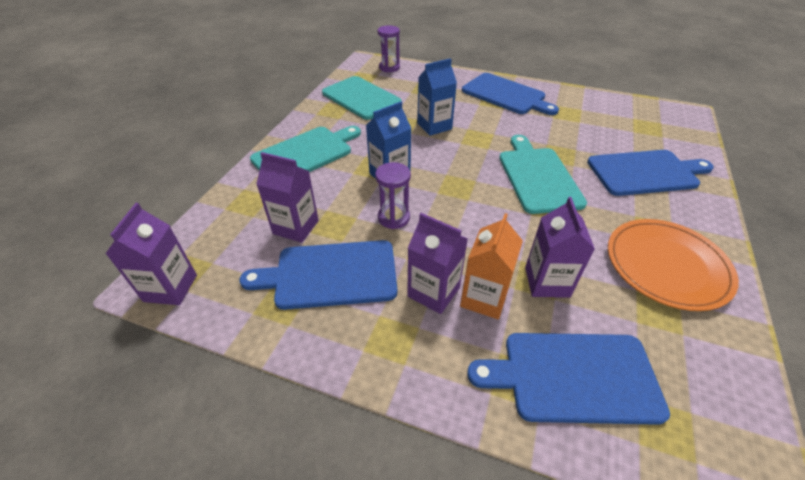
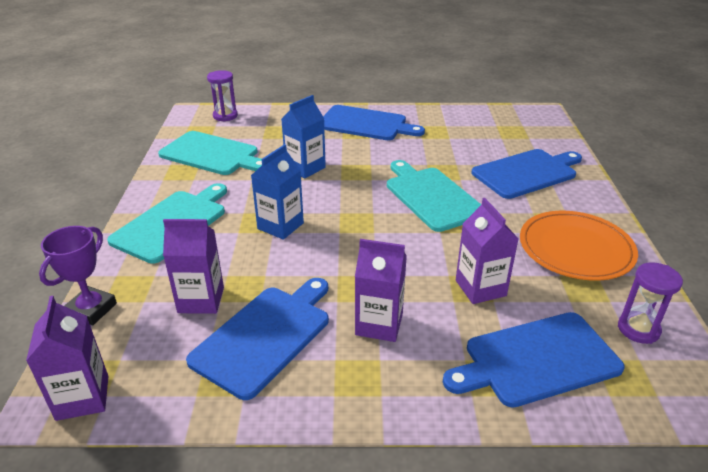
camera: 20 degrees left, 10 degrees down
blue cutting board [240,240,397,310] -> blue cutting board turned 150 degrees clockwise [186,278,329,400]
purple hourglass [375,162,411,229] -> purple hourglass moved to [618,262,683,344]
orange carton [460,213,523,319] -> none
none -> purple trophy [39,226,117,325]

